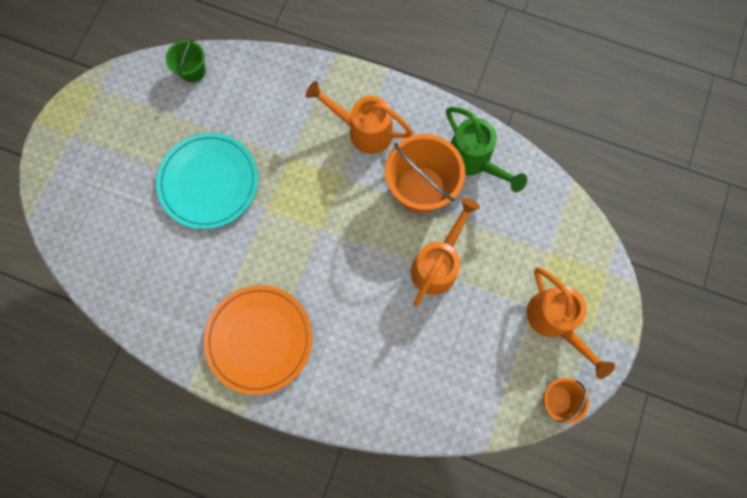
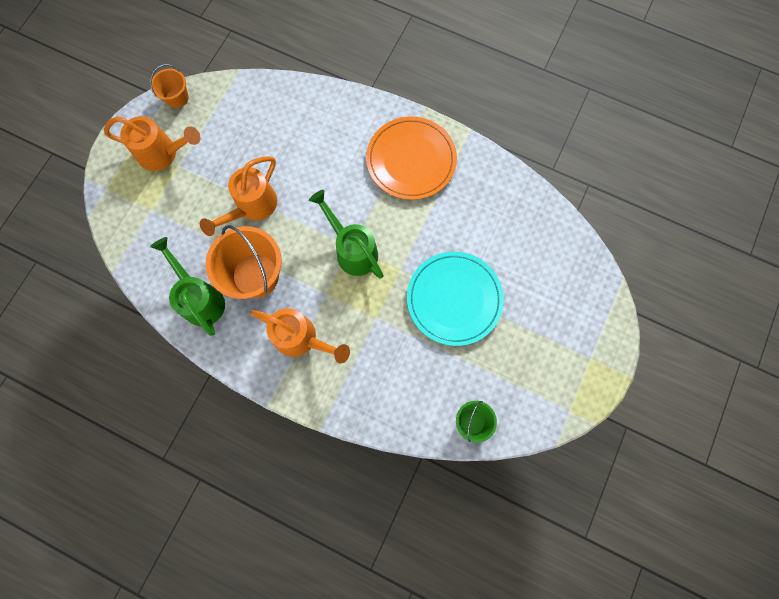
camera: 175 degrees left, 0 degrees up
orange watering can [527,267,615,379] -> orange watering can turned 120 degrees clockwise [104,116,201,171]
none -> green watering can [309,190,384,279]

